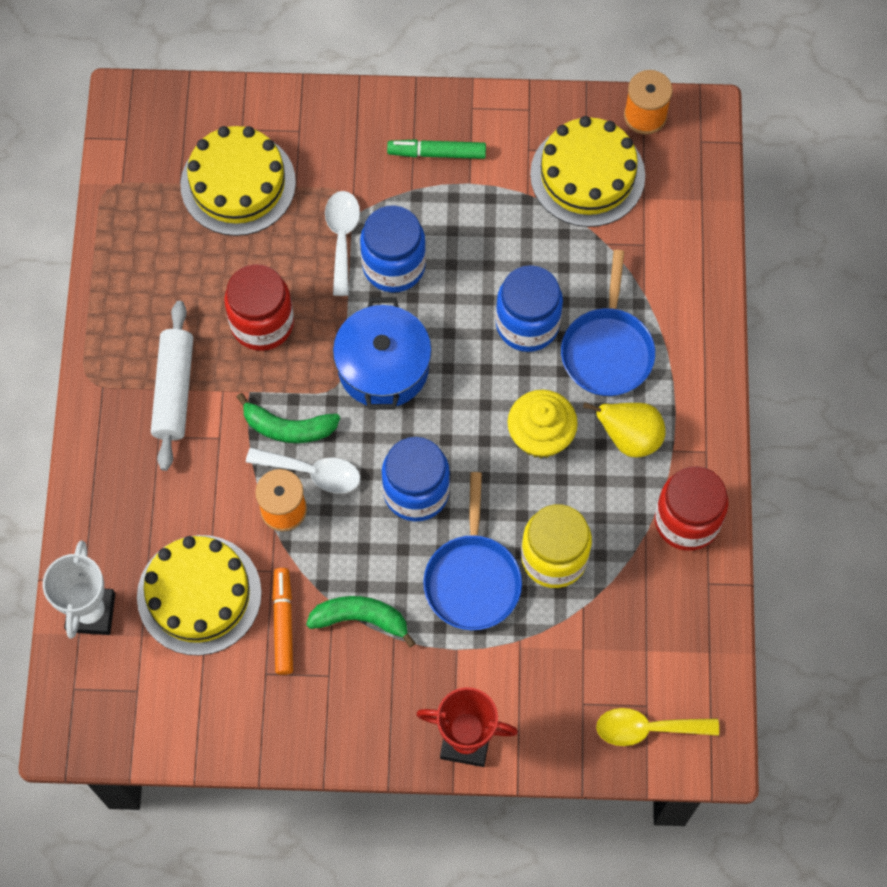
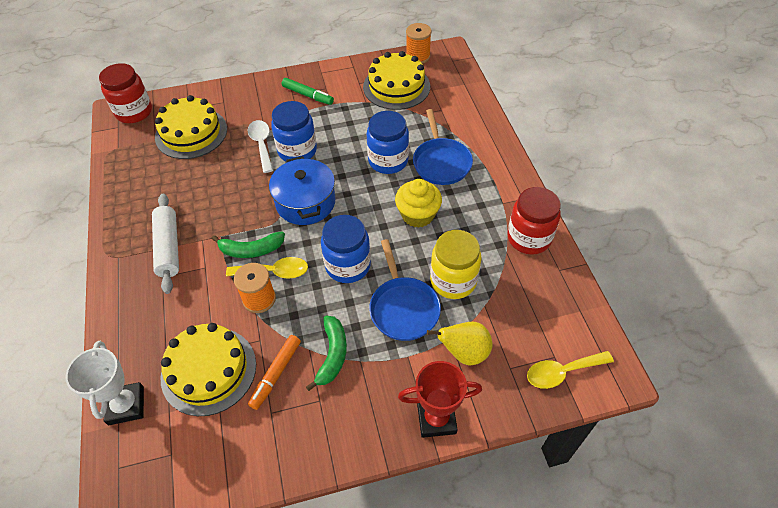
camera: 15 degrees left, 15 degrees down
red jar [224,264,294,351] -> red jar moved to [99,63,152,123]
white spoon [246,447,360,494] -> yellow spoon [226,257,308,279]
orange marker [272,568,293,675] -> orange marker turned 135 degrees counterclockwise [248,335,301,410]
green banana [306,596,416,647] -> green banana turned 105 degrees clockwise [306,315,347,391]
green marker [387,139,486,159] -> green marker turned 135 degrees counterclockwise [282,78,334,105]
yellow pear [583,402,666,457] -> yellow pear moved to [427,322,493,365]

